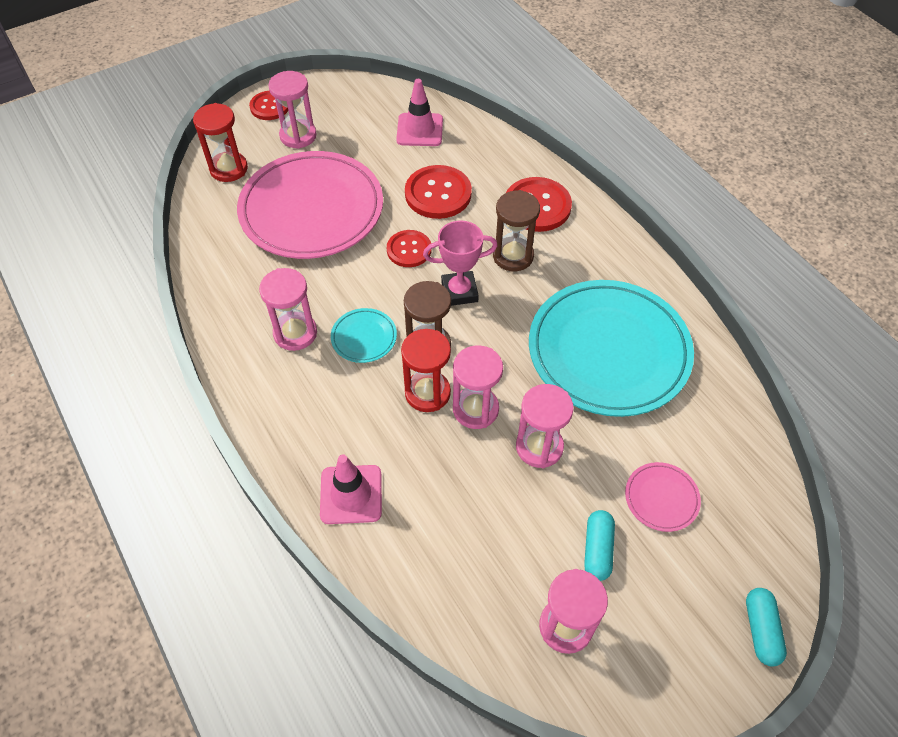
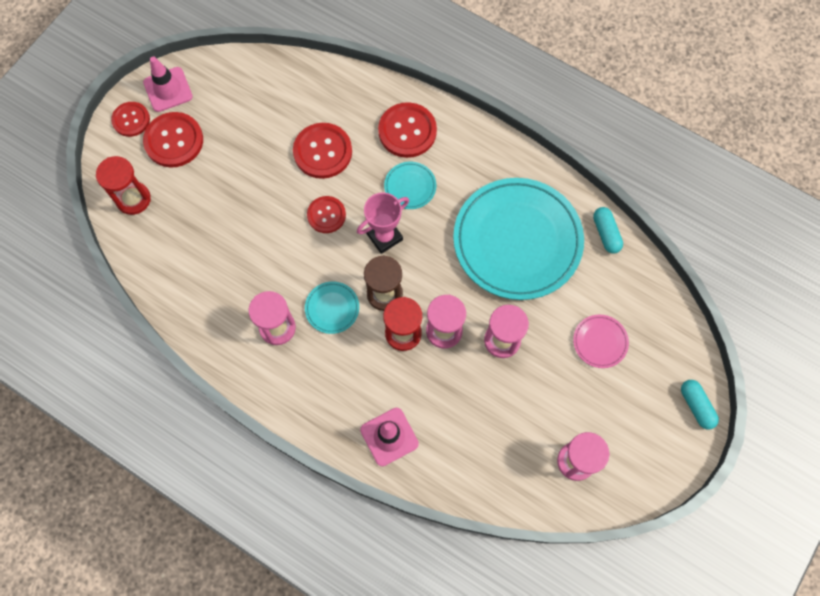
camera: 25 degrees left, 15 degrees up
pink plate [237,151,383,259] -> none
pink hourglass [268,71,317,149] -> red button [143,112,203,168]
pink traffic cone [396,79,443,146] -> pink traffic cone moved to [143,56,193,112]
brown hourglass [493,190,540,271] -> turquoise plate [384,162,436,209]
turquoise capsule [584,510,615,581] -> turquoise capsule moved to [593,207,623,253]

